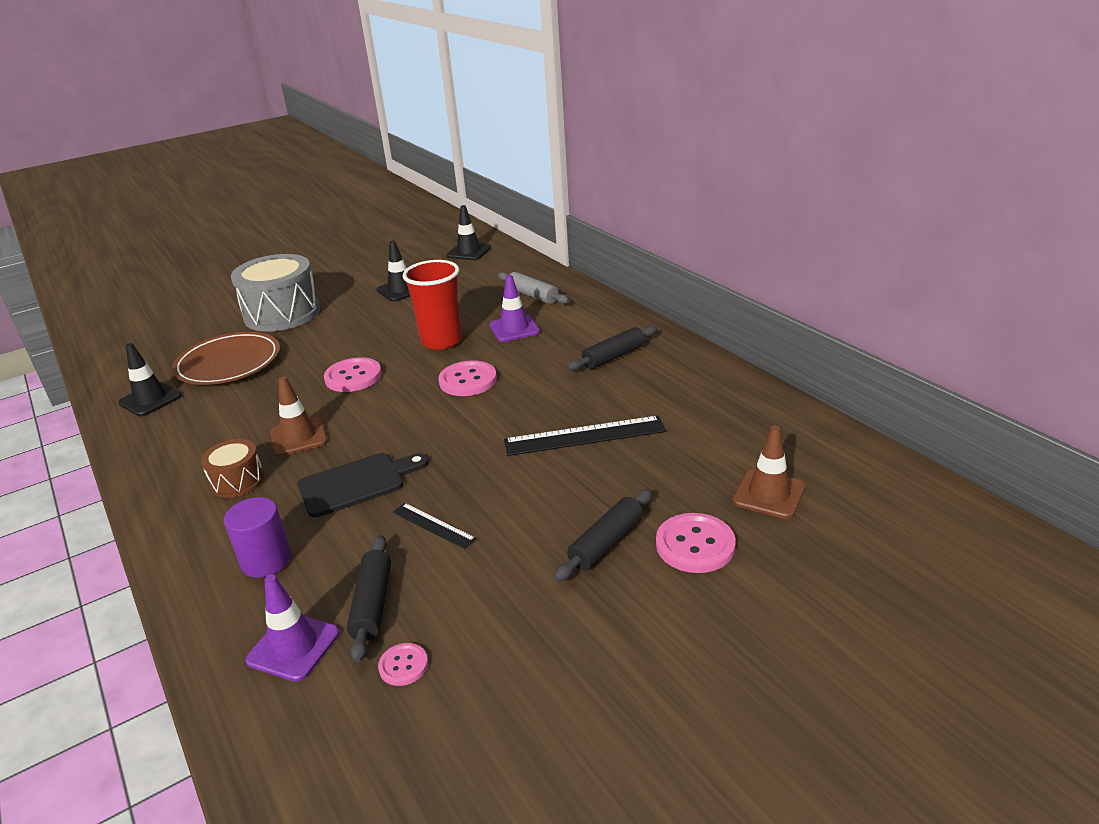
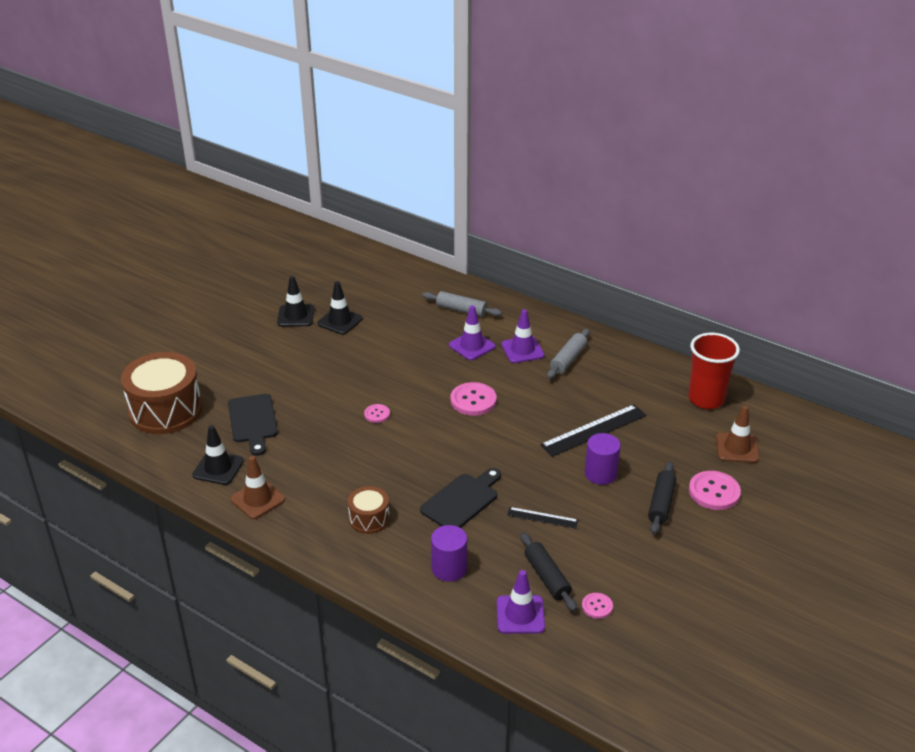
camera: 25 degrees left, 5 degrees up
brown plate [172,332,280,385] -> black cutting board [228,394,278,456]
grey drum [231,254,320,332] -> none
brown traffic cone [270,376,328,456] -> brown traffic cone moved to [230,456,285,519]
pink button [324,357,382,392] -> pink button [364,404,390,423], size x0.55
red cup [402,260,462,350] -> red cup moved to [688,333,740,409]
black traffic cone [446,205,491,260] -> black traffic cone moved to [277,276,314,327]
black rolling pin [567,326,657,371] -> grey rolling pin [547,329,590,379]
none -> brown drum [121,352,202,434]
none -> purple traffic cone [501,309,544,363]
none -> purple cylinder [585,433,621,485]

